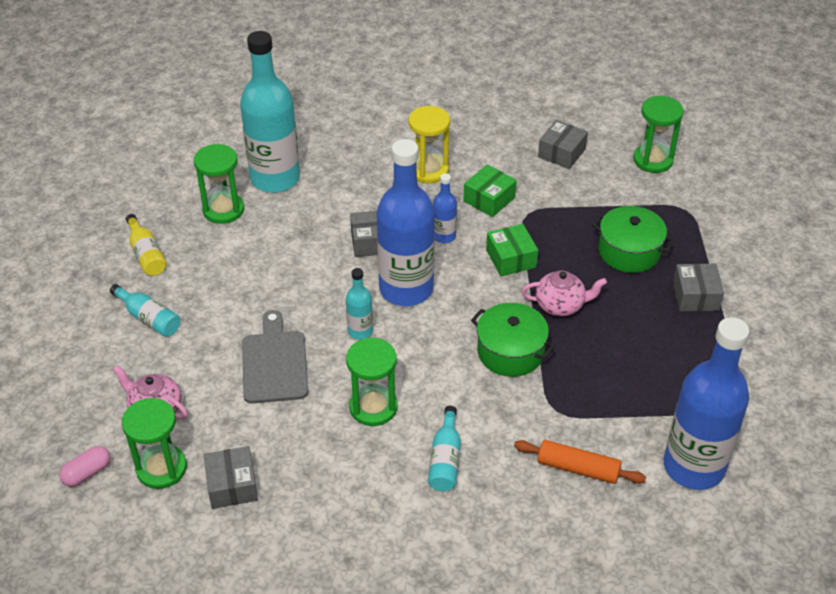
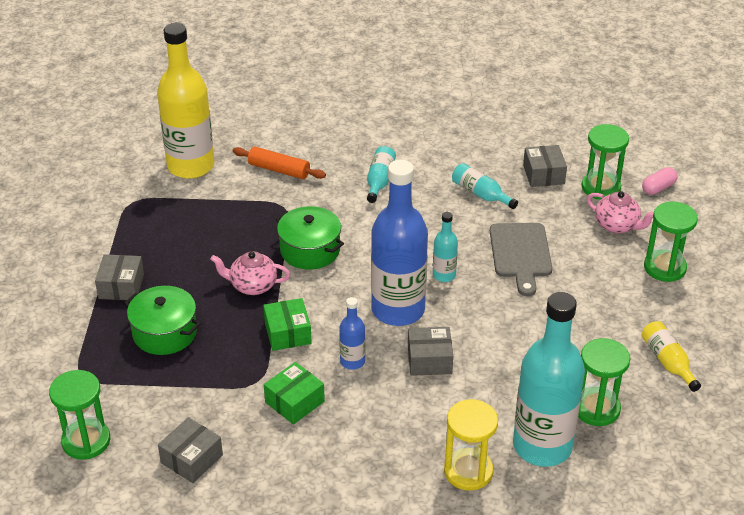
camera: 175 degrees left, 5 degrees down
turquoise bottle [110,284,180,337] -> turquoise bottle moved to [452,163,518,209]
green hourglass [346,338,397,426] -> green hourglass moved to [644,202,698,282]
yellow hourglass [409,106,450,183] -> yellow hourglass moved to [444,399,498,491]
blue bottle [664,317,750,490] -> yellow bottle [157,23,214,179]

